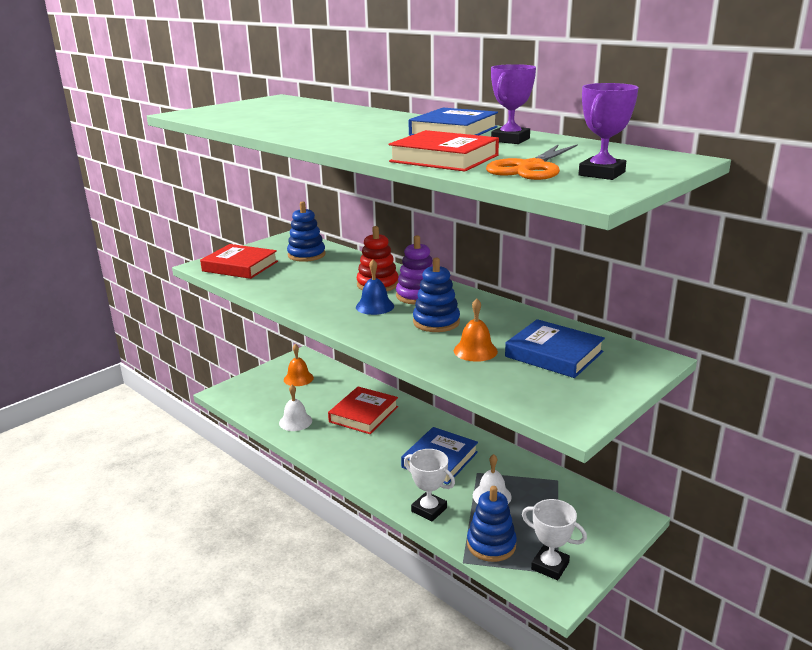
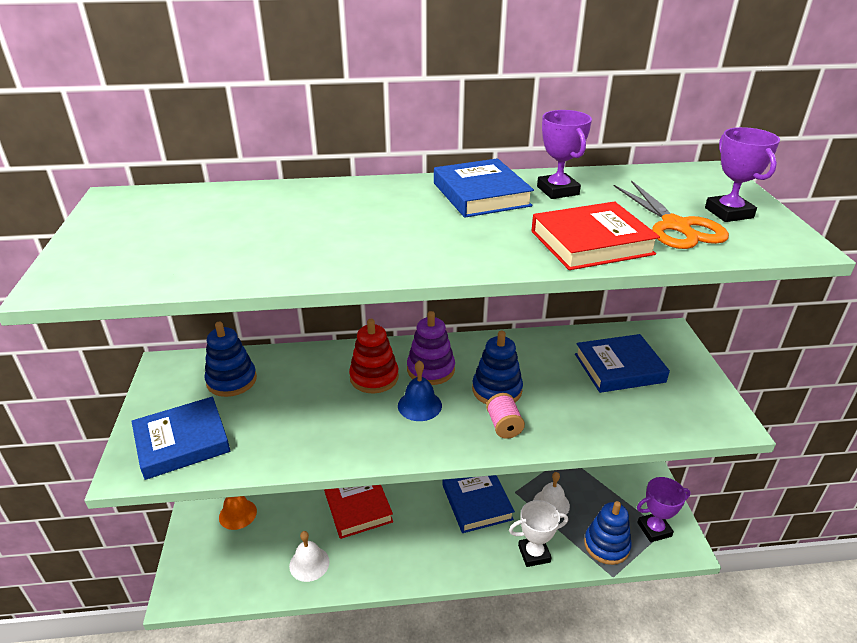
camera: 50 degrees left, 10 degrees up
red book [200,244,278,279] -> blue book [132,396,230,480]
orange bell [454,298,498,362] -> none
white trophy [522,499,587,580] -> purple trophy [637,477,691,542]
none -> pink spool [486,393,525,439]

